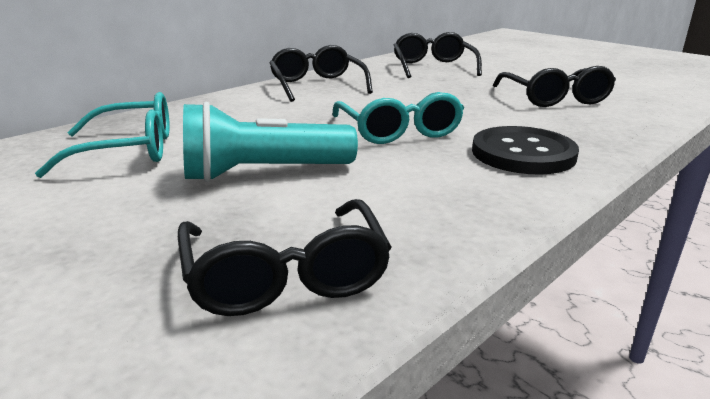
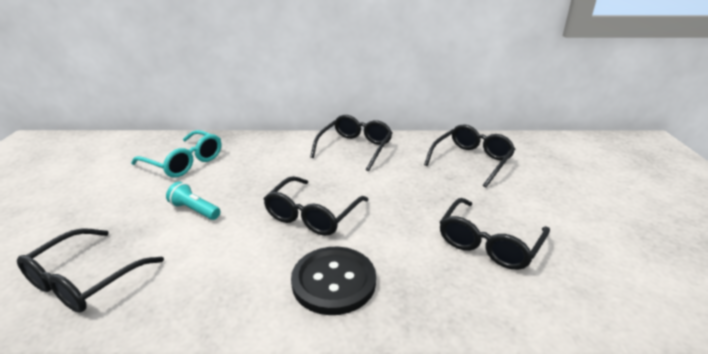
camera: 45 degrees right, 5 degrees up
turquoise flashlight [183,102,358,182] -> turquoise flashlight [166,182,220,220], size x0.55
turquoise glasses [332,92,464,144] -> black glasses [264,176,368,236]

